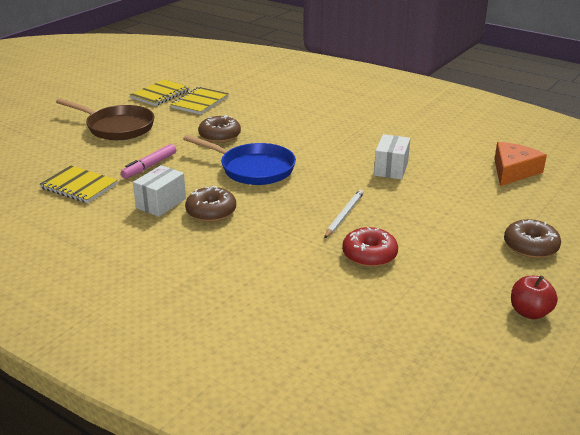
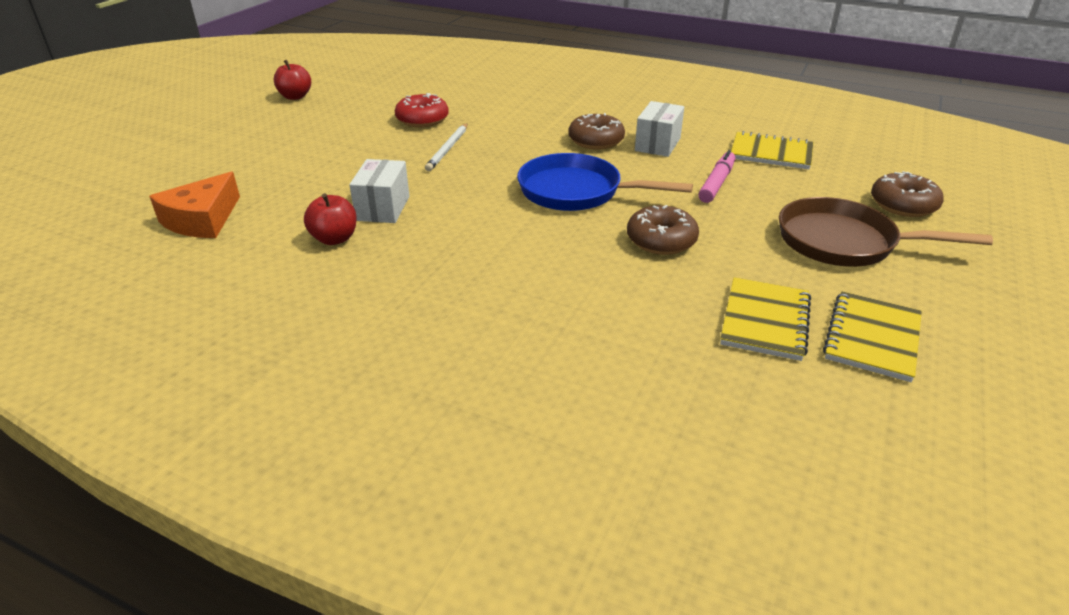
camera: 170 degrees right, 5 degrees up
brown donut [504,219,561,258] -> brown donut moved to [871,171,944,217]
none -> red apple [304,193,357,245]

